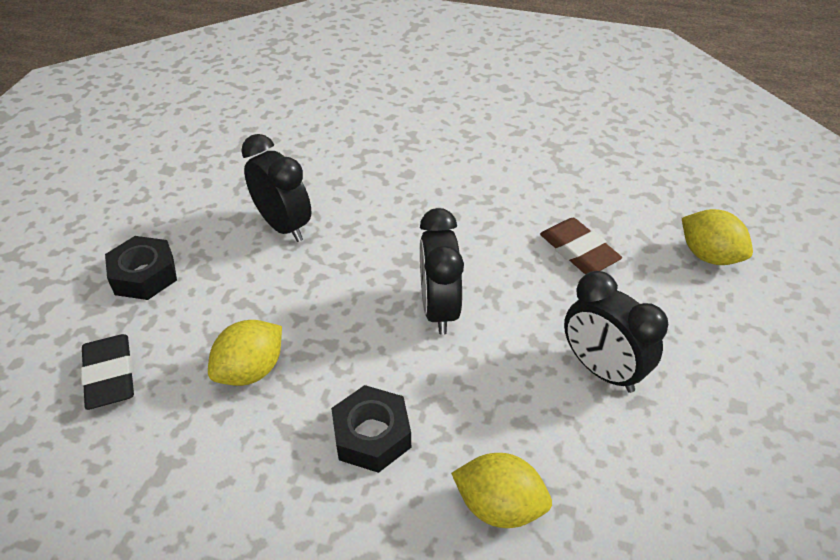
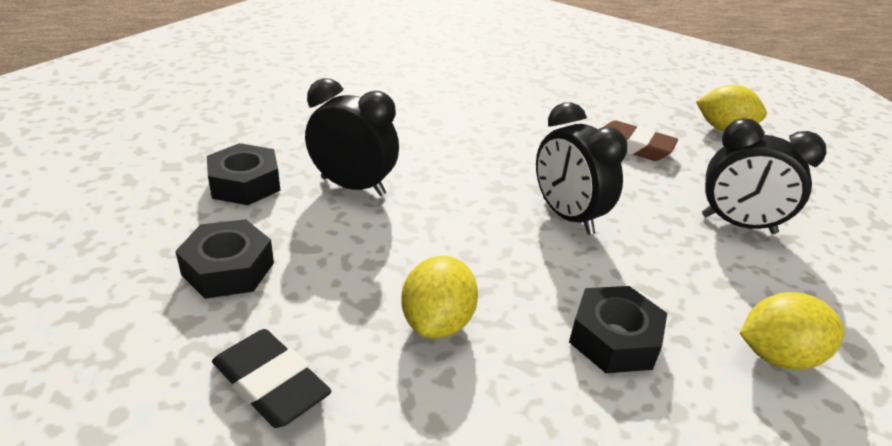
camera: 30 degrees left, 10 degrees down
none -> black nut [207,143,280,205]

